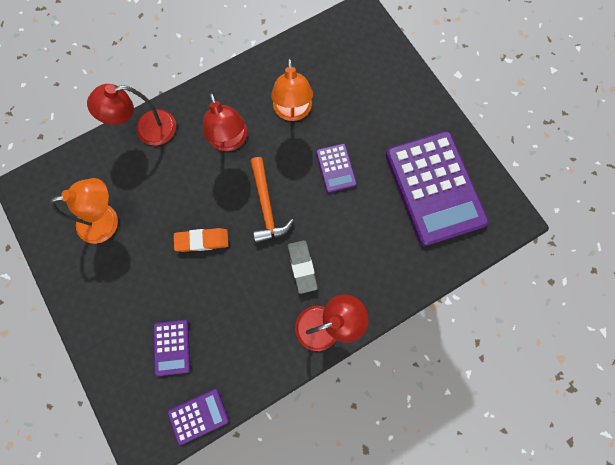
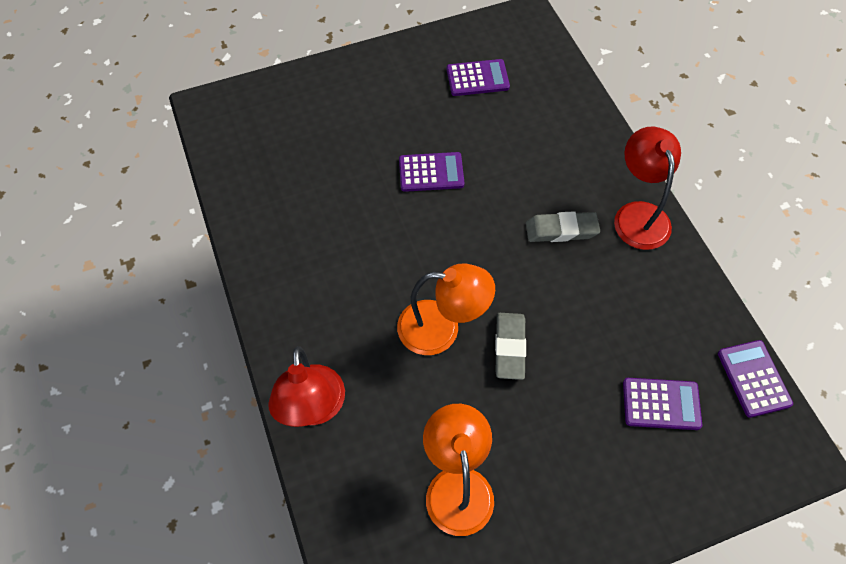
camera: 80 degrees left, 15 degrees down
orange eraser [174,228,229,252] -> grey eraser [495,313,526,380]
red lamp [203,92,247,151] -> none
orange hammer [251,157,294,243] -> none
orange lamp [271,58,313,121] -> orange lamp moved to [397,263,495,355]
purple calculator [386,131,489,246] -> purple calculator [447,59,510,96], size x0.45

